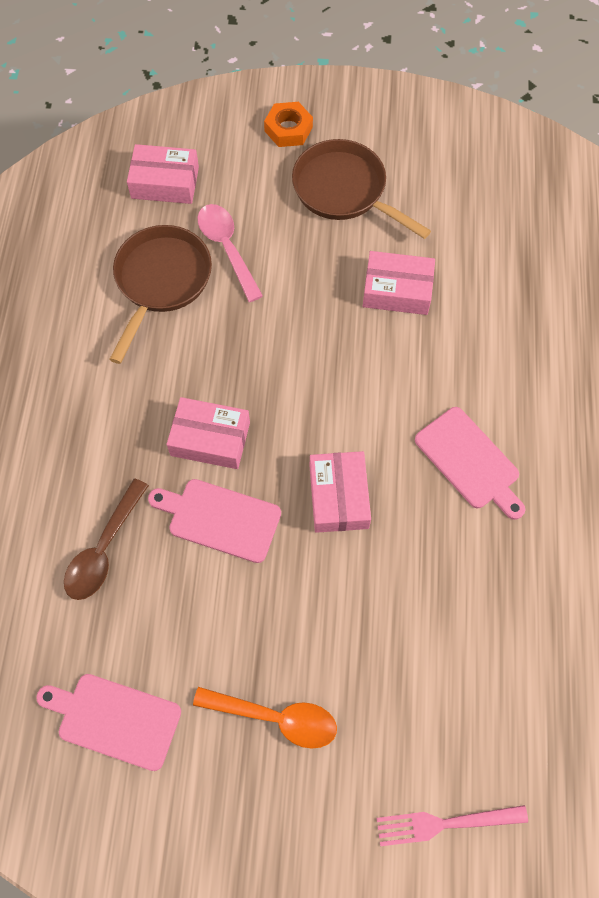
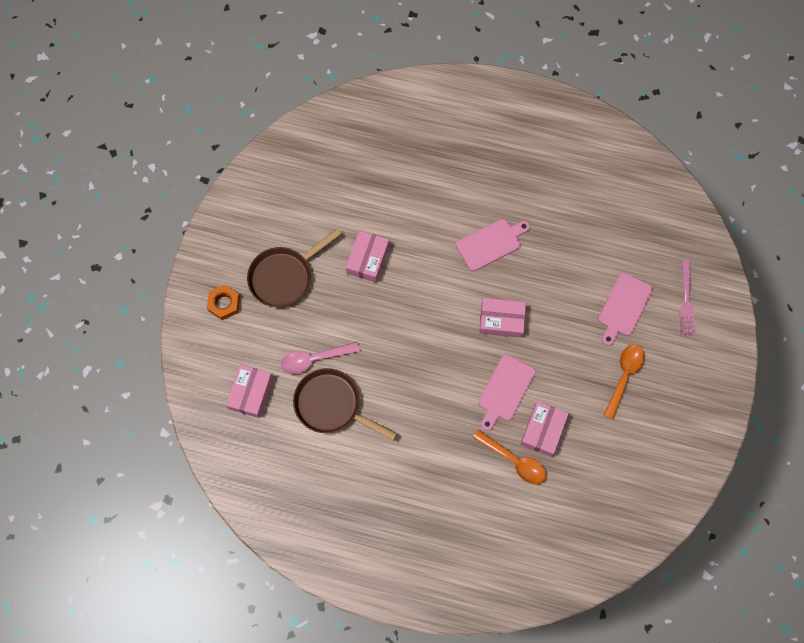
camera: 80 degrees left, 5 degrees up
pink cutting board [36,674,181,771] -> pink cutting board moved to [598,273,653,346]
brown spoon [64,479,149,600] -> orange spoon [472,429,546,484]
pink box [167,397,250,469] -> pink box moved to [520,401,569,457]

